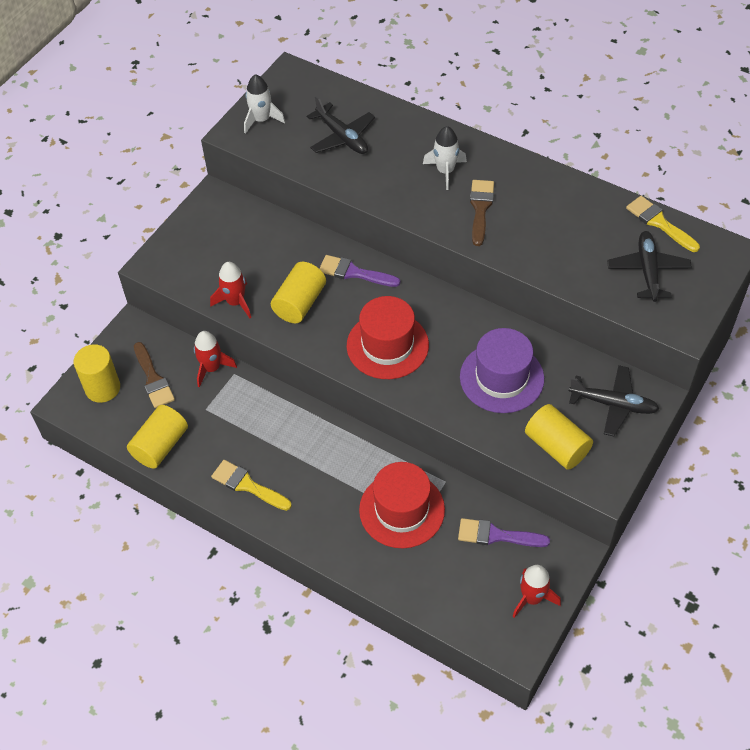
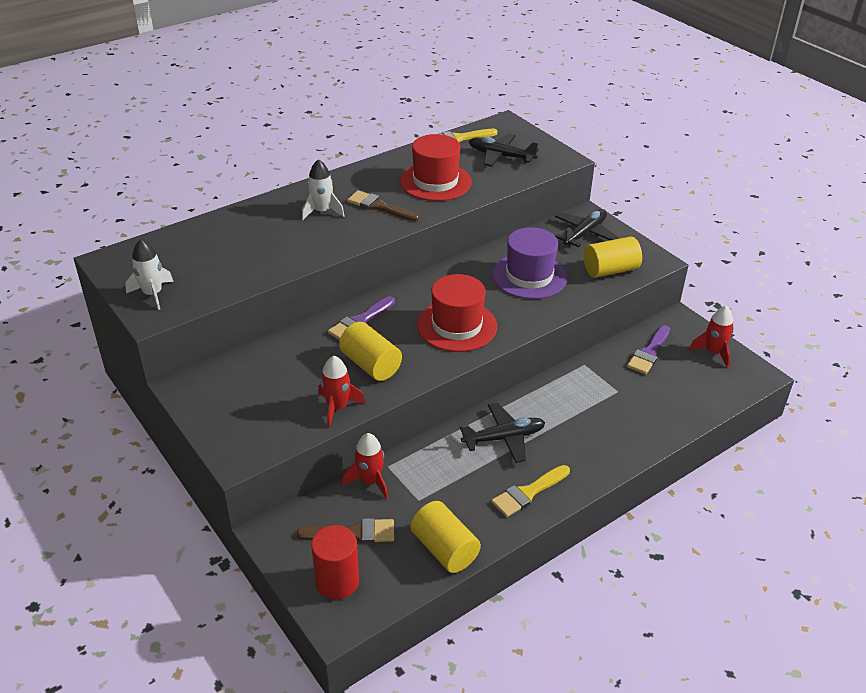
camera: 70 degrees left, 15 degrees down
yellow cylinder [74,344,120,403] -> red cylinder [311,525,359,600]
black plane [307,96,375,154] -> black plane moved to [460,403,545,463]
red hat [359,462,445,548] -> red hat moved to [400,134,472,201]

